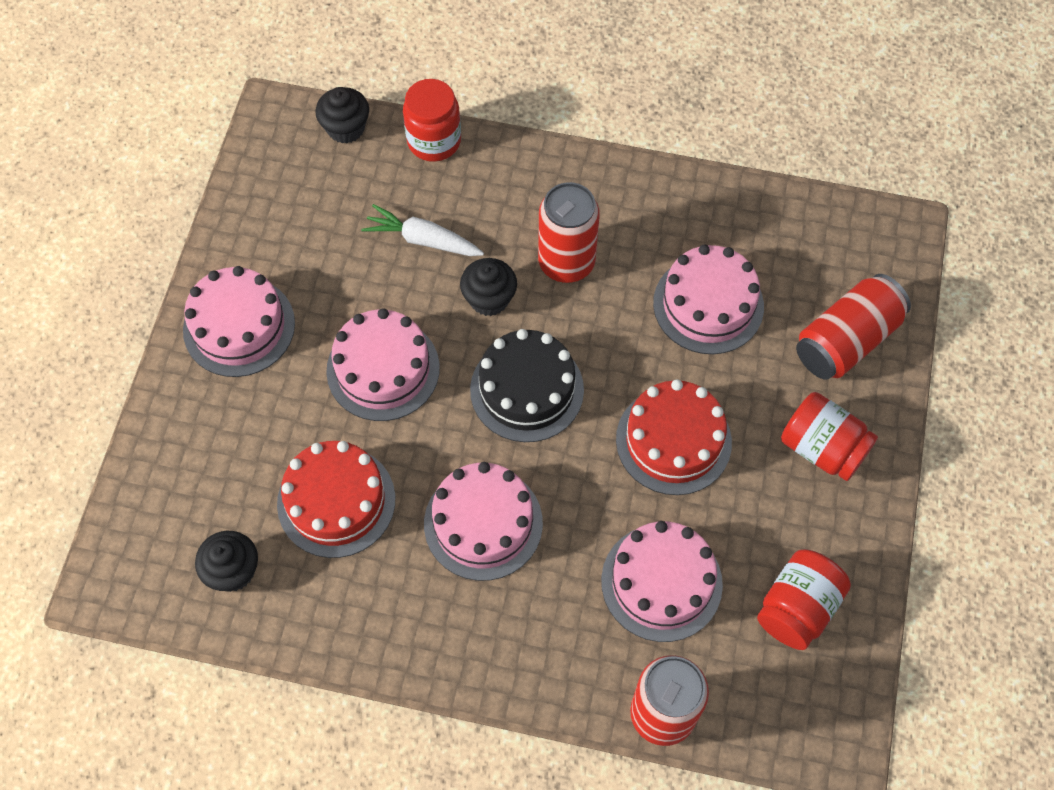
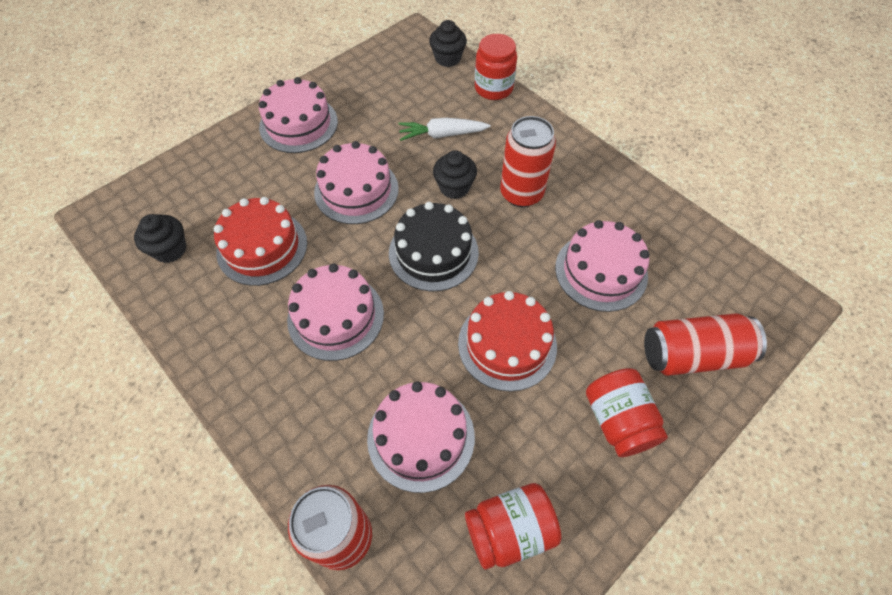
camera: 35 degrees right, 5 degrees down
white carrot [361,204,484,256] -> white carrot turned 60 degrees counterclockwise [398,118,491,141]

